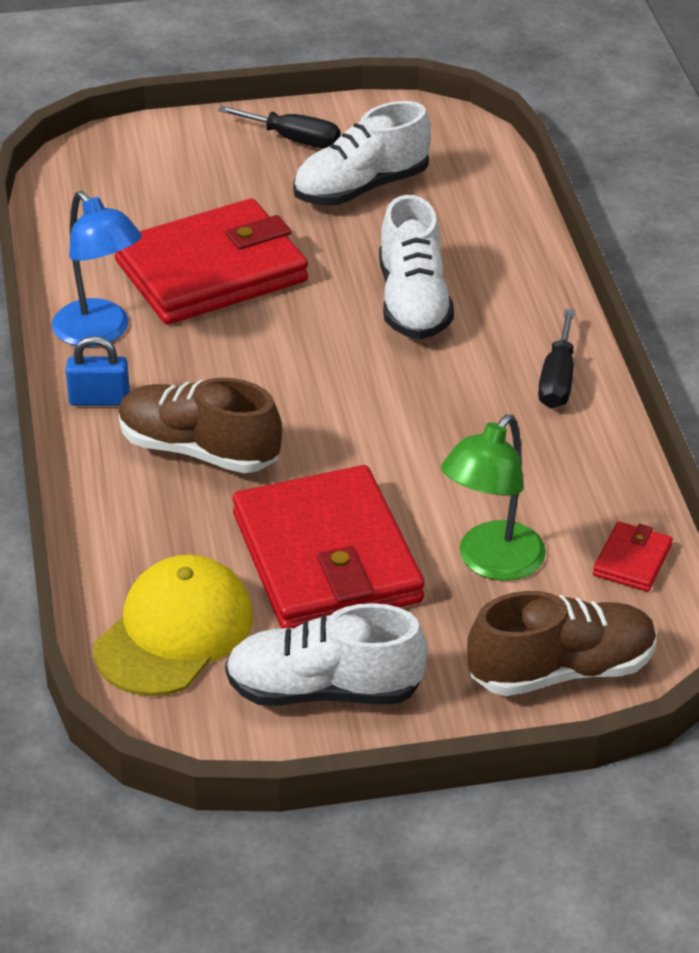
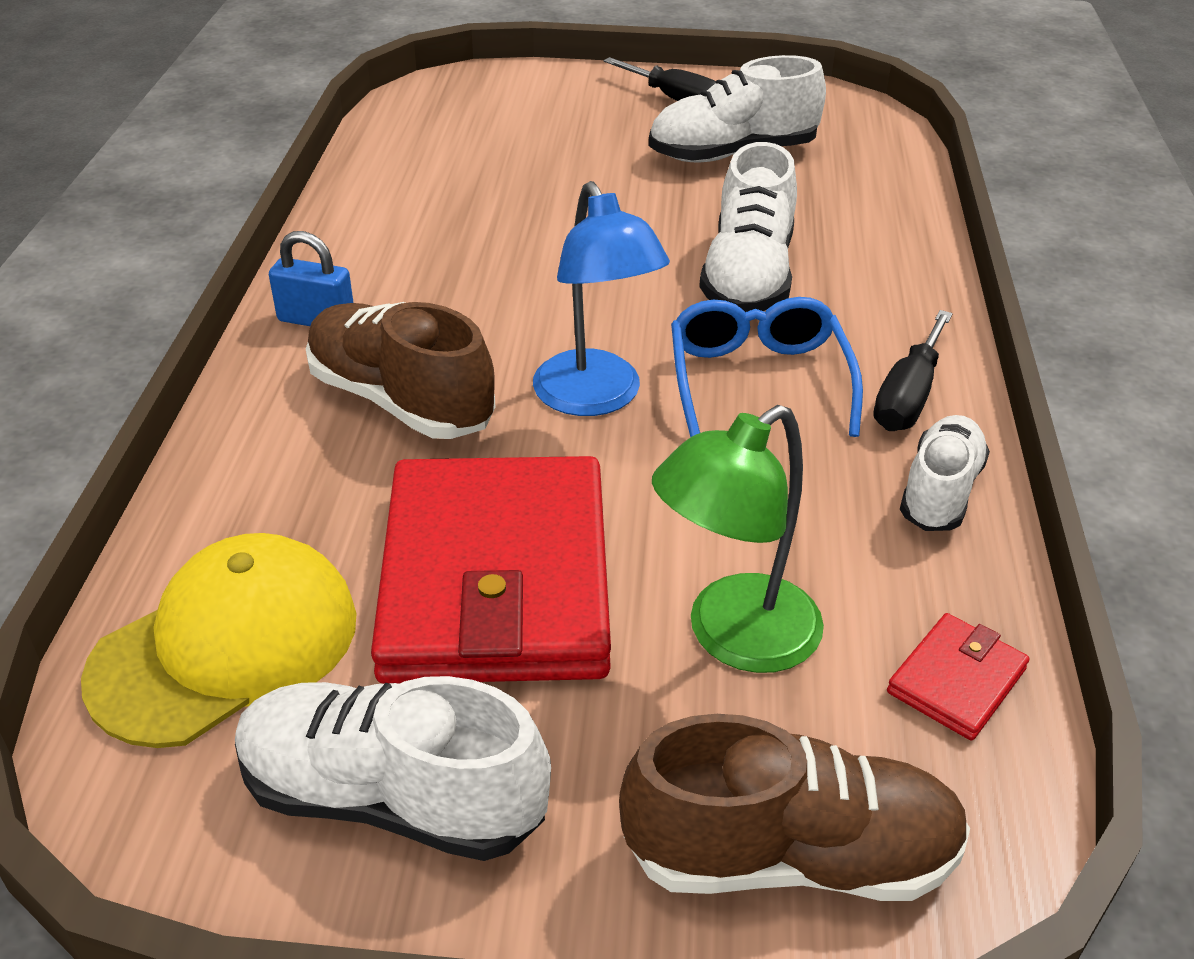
camera: 15 degrees right, 0 degrees up
blue lamp [52,191,142,347] -> blue lamp moved to [533,181,670,416]
red wallet [115,199,308,325] -> none
none -> blue glasses [671,297,863,438]
none -> white shoe [900,415,990,531]

